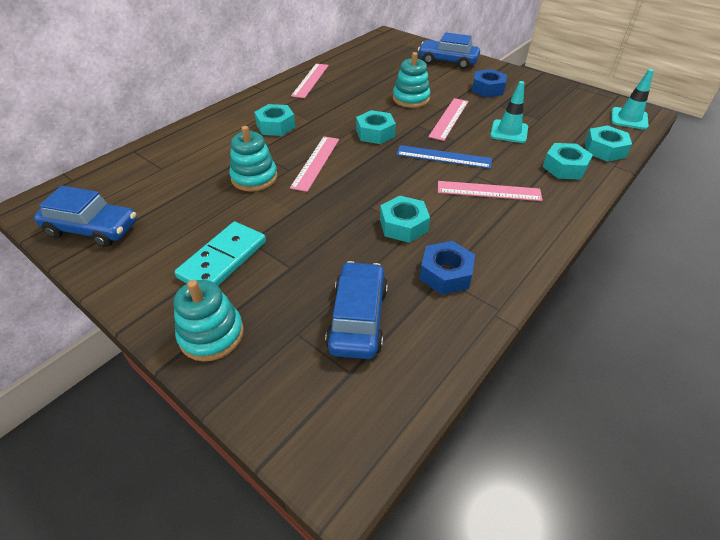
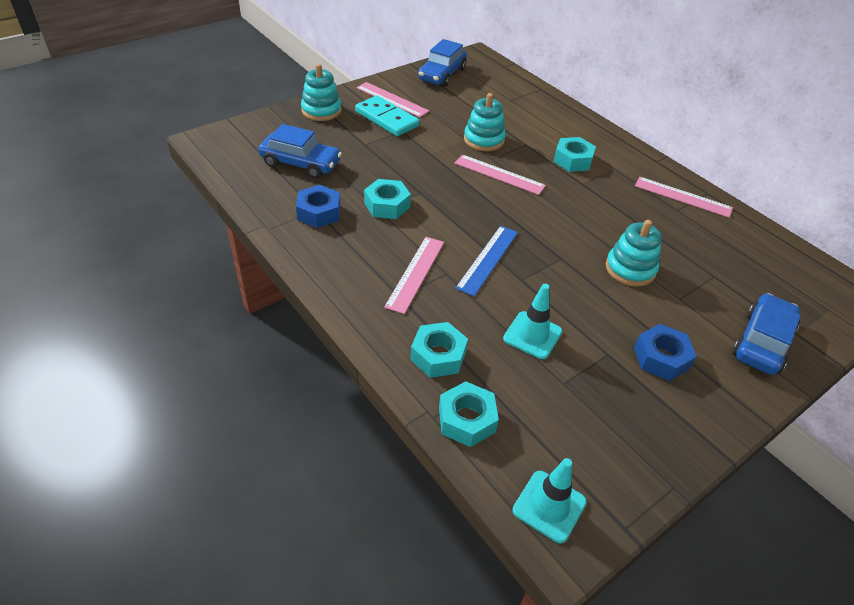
camera: 100 degrees right, 0 degrees up
turquoise nut [356,110,396,144] -> none
pink ruler [428,98,469,141] -> pink ruler moved to [356,82,429,117]

